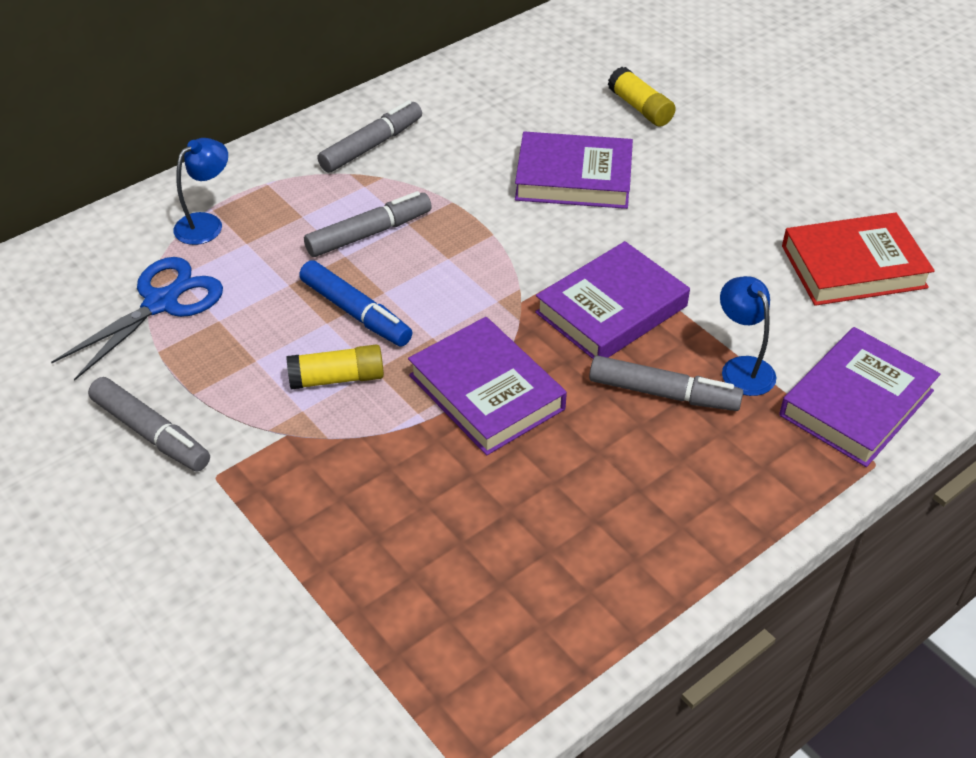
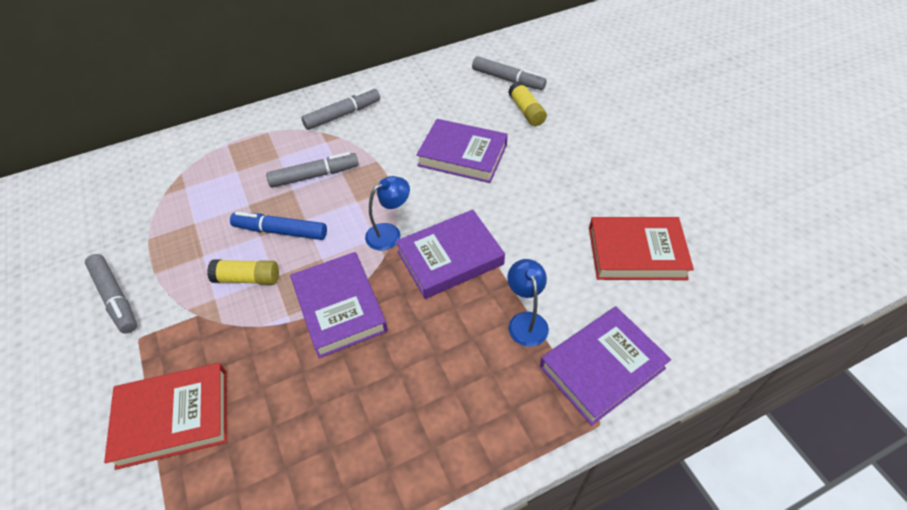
camera: 15 degrees right, 5 degrees up
blue scissors [51,257,223,381] -> none
blue lamp [173,138,228,245] -> blue lamp moved to [365,176,410,250]
blue marker [299,260,413,347] -> blue marker turned 135 degrees clockwise [230,212,327,240]
grey marker [589,355,743,411] -> grey marker moved to [472,56,547,90]
none -> red book [104,363,227,470]

